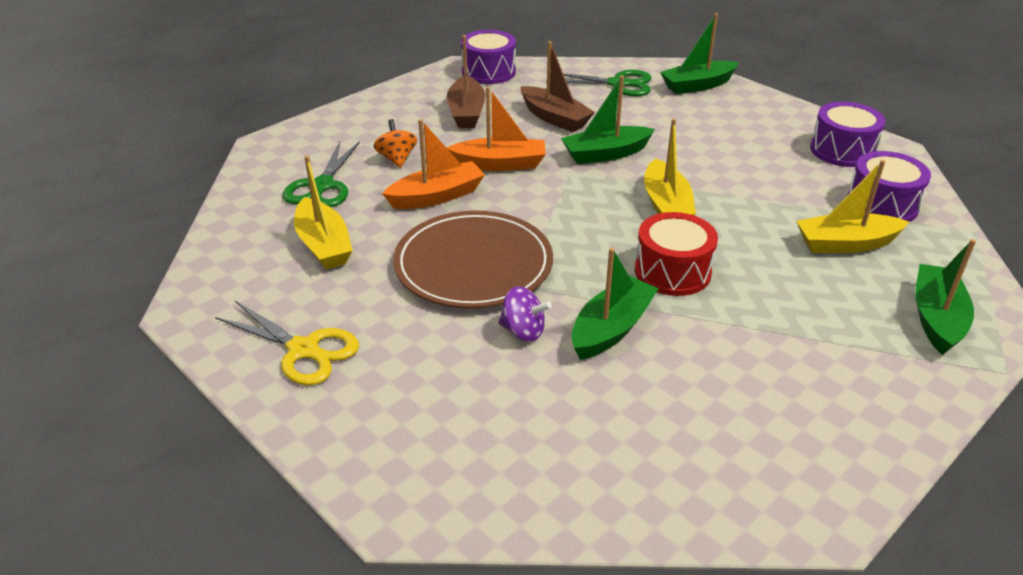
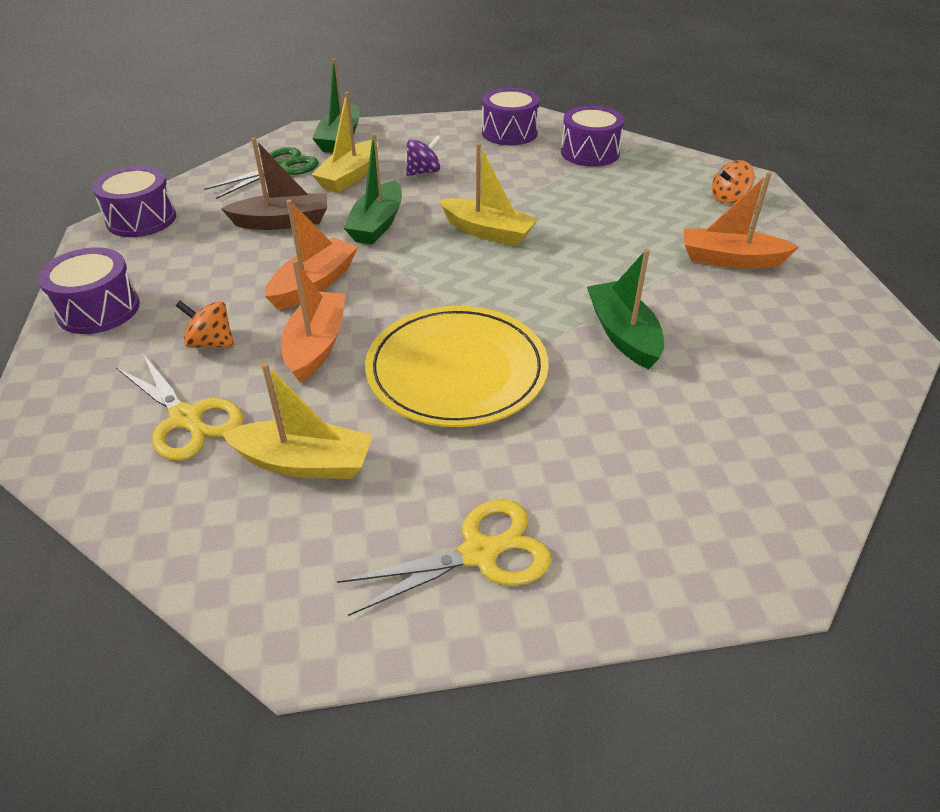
camera: 55 degrees left, 5 degrees up
green scissors [283,141,360,207] -> yellow scissors [116,354,244,461]
brown plate [393,211,553,309] -> yellow plate [365,306,549,427]
brown boat [447,35,486,128] -> none
purple spinning top [498,286,552,342] -> purple spinning top moved to [406,135,441,176]
red drum [635,212,718,296] -> none
yellow boat [796,160,909,253] -> yellow boat moved to [311,92,378,193]
green boat [915,239,976,355] -> orange spinning top [712,160,754,203]
none -> purple drum [38,248,140,334]
none -> orange boat [684,172,799,269]

